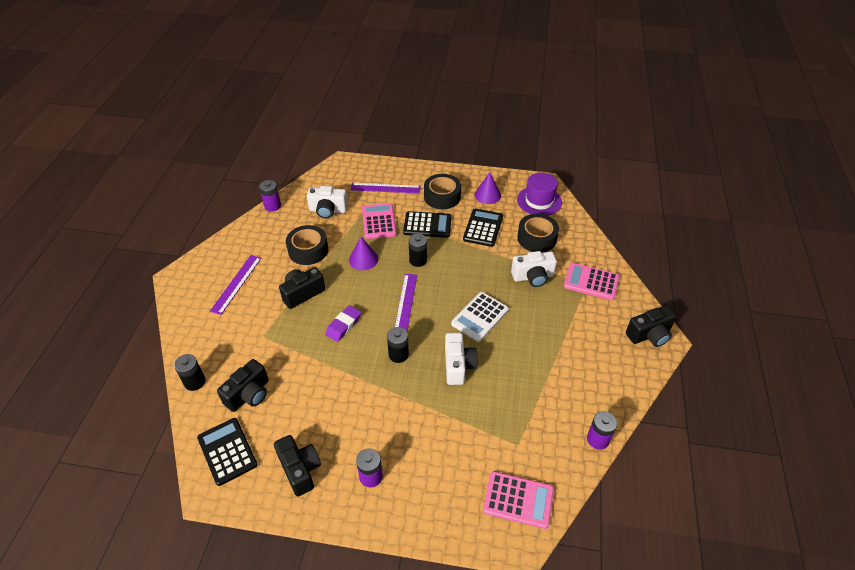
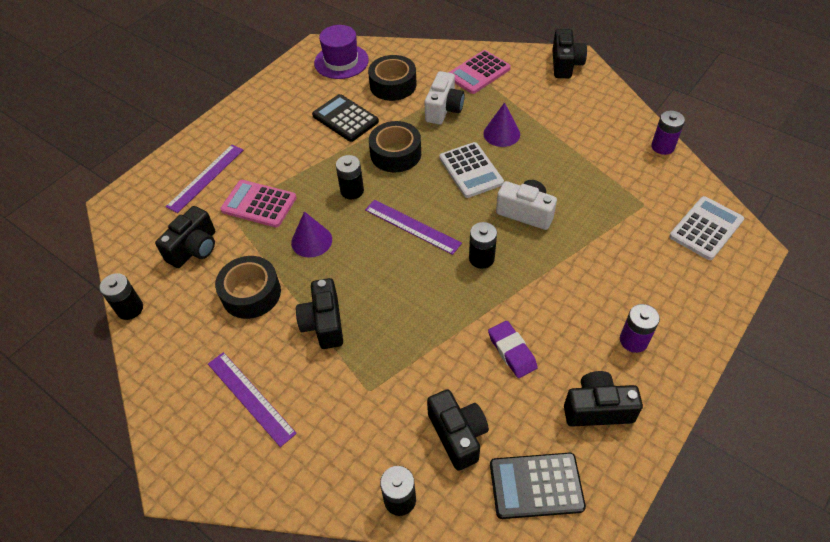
camera: 60 degrees left, 5 degrees up
purple battery [259,180,281,212] -> black battery [99,273,143,320]
white camera [307,186,348,219] -> black camera [155,206,215,268]
purple eraser [325,305,361,342] -> purple eraser moved to [488,321,538,378]
black calculator [403,211,452,238] -> none
black tape [424,174,461,209] -> black tape moved to [369,121,421,173]
purple cone [474,172,501,204] -> purple cone moved to [483,102,520,147]
pink calculator [483,471,554,529] -> white calculator [669,196,744,260]

